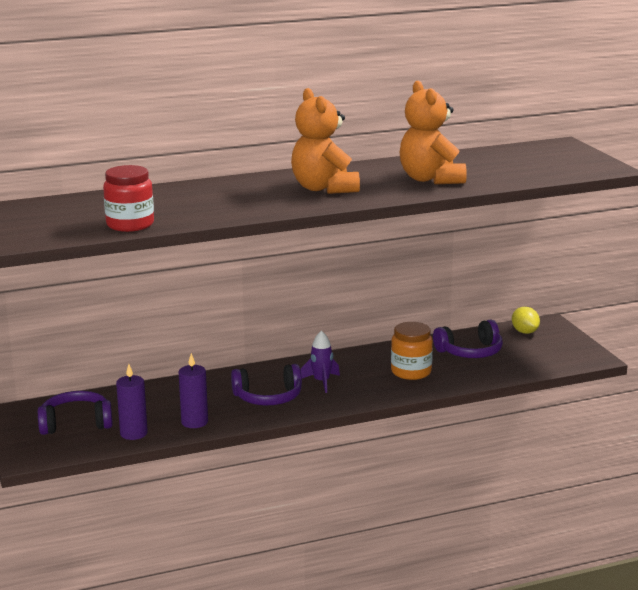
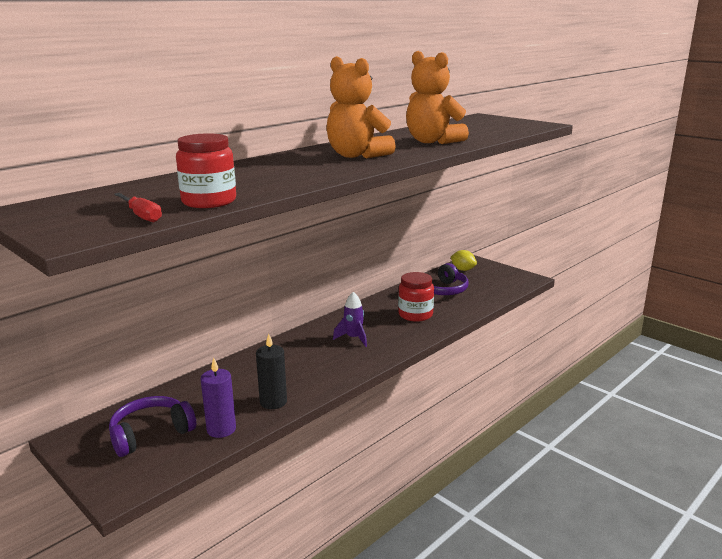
camera: 25 degrees left, 0 degrees up
purple candle [179,353,208,428] -> black candle [256,334,287,409]
purple headphones [231,364,302,405] -> none
orange jar [391,322,433,380] -> red jar [398,272,434,322]
none -> red screwdriver [114,193,162,223]

